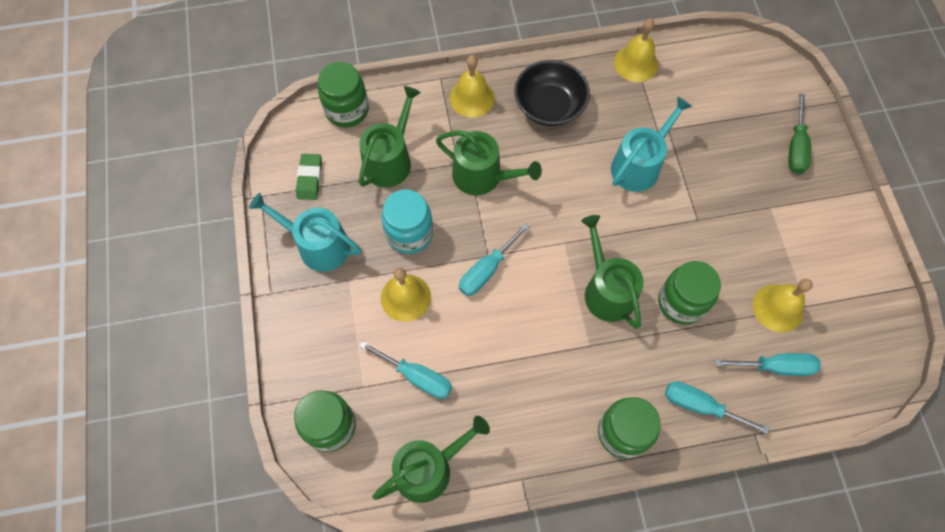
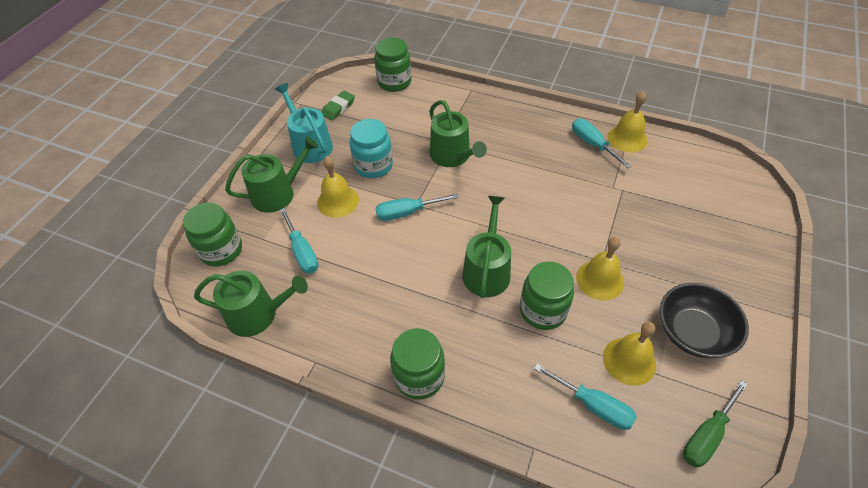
camera: 35 degrees right, 15 degrees down
green watering can [359,86,421,187] -> green watering can moved to [225,137,319,213]
yellow bell [450,55,495,118] -> yellow bell moved to [576,237,624,300]
black bowl [514,60,590,126] -> black bowl moved to [660,283,749,358]
turquoise watering can [611,96,692,192] -> none
turquoise screwdriver [665,381,769,434] -> turquoise screwdriver moved to [572,119,632,168]
green screwdriver [788,94,811,174] -> green screwdriver moved to [683,380,748,468]

